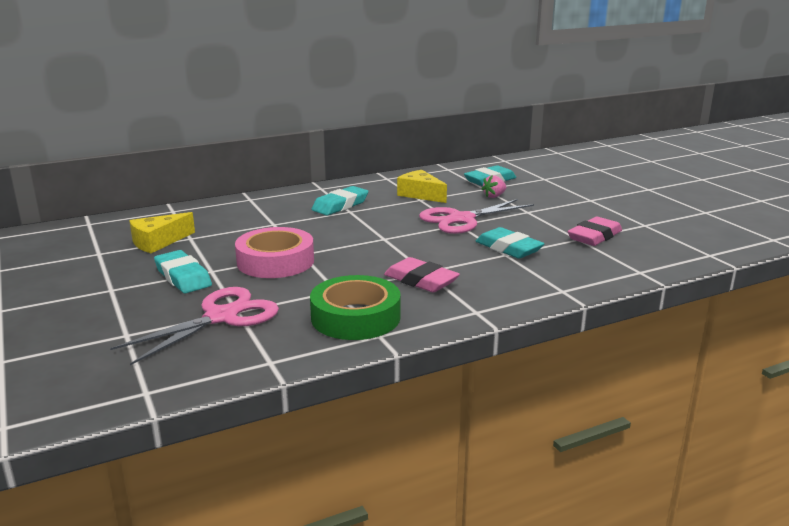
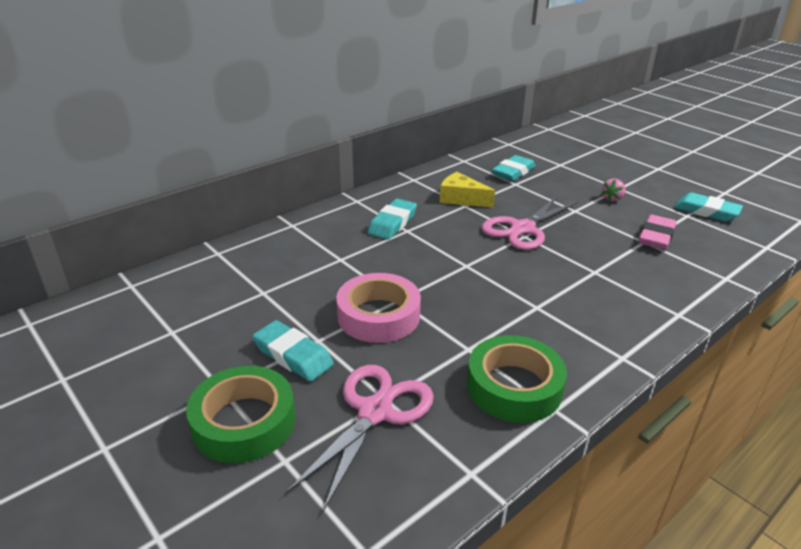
camera: 15 degrees left, 10 degrees up
yellow cheese [129,212,195,253] -> none
pink eraser [384,257,460,292] -> none
turquoise eraser [476,227,545,259] -> turquoise eraser moved to [674,193,743,222]
pink strawberry [481,175,506,198] -> pink strawberry moved to [601,178,625,201]
none -> green tape [186,366,295,463]

